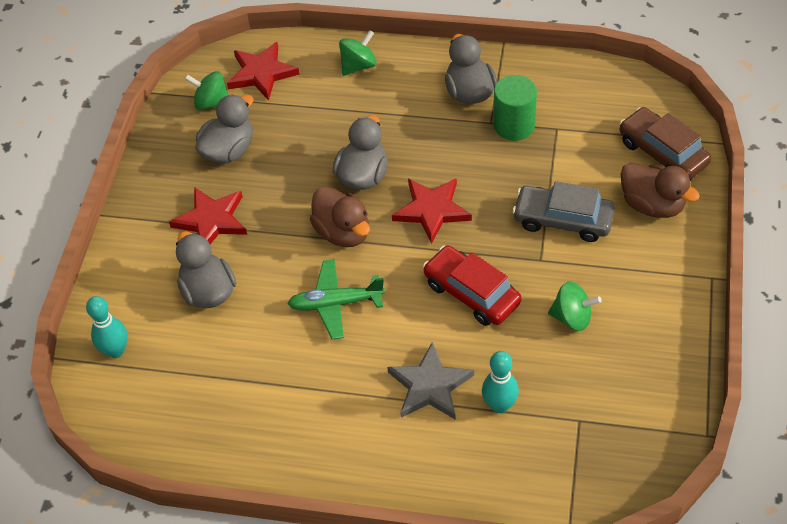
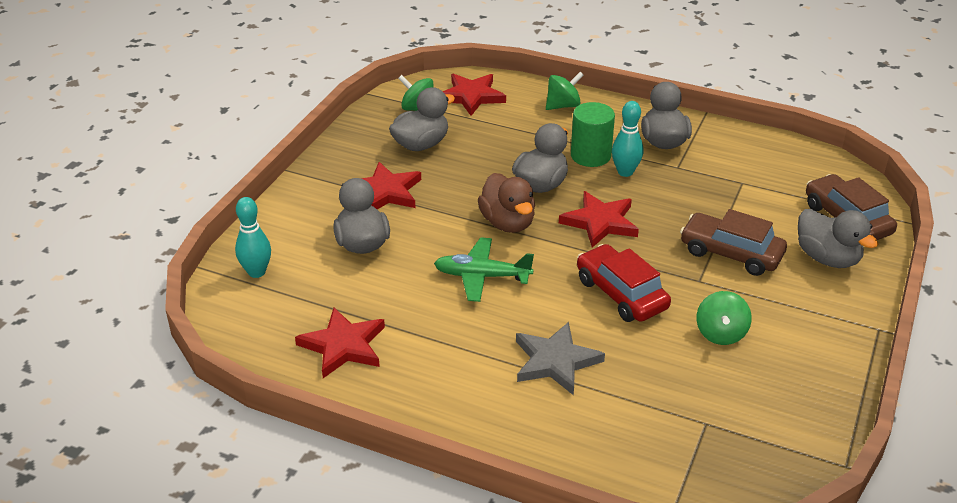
camera: 10 degrees right, 15 degrees down
turquoise bowling pin [482,351,519,413] -> turquoise bowling pin moved to [612,101,643,177]
green cylinder [494,75,537,141] -> green cylinder moved to [571,102,615,167]
grey car [512,181,615,242] -> brown car [680,209,787,276]
green spinning top [548,282,602,331] -> green spinning top turned 75 degrees clockwise [697,291,752,345]
brown duck [621,162,700,218] -> grey duck [798,209,878,268]
none -> red star [295,308,385,378]

